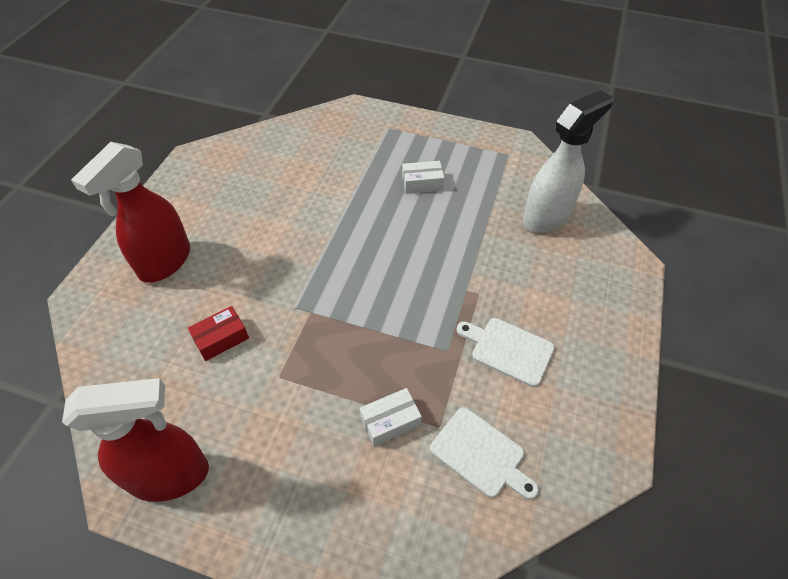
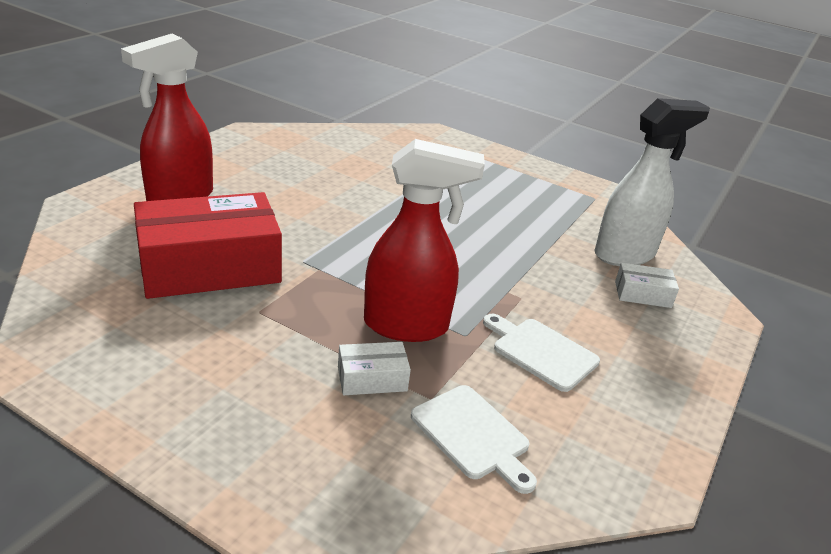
camera: 10 degrees right, 20 degrees down
red spray bottle [62,378,209,502] -> red spray bottle moved to [364,139,485,342]
red box [188,306,249,361] -> red box [134,192,282,299], size x2.32
white box [402,161,444,194] -> white box moved to [615,263,679,308]

